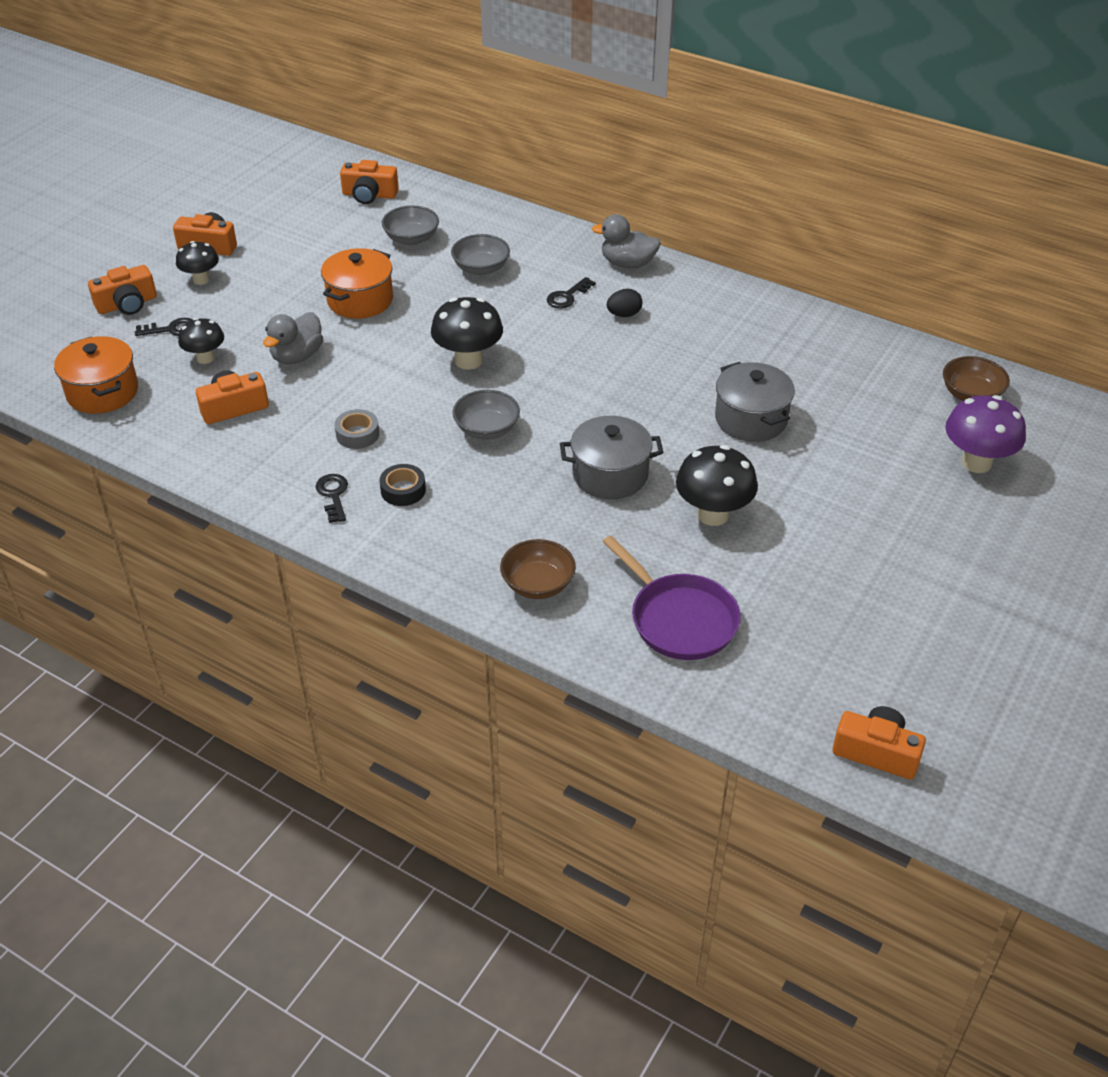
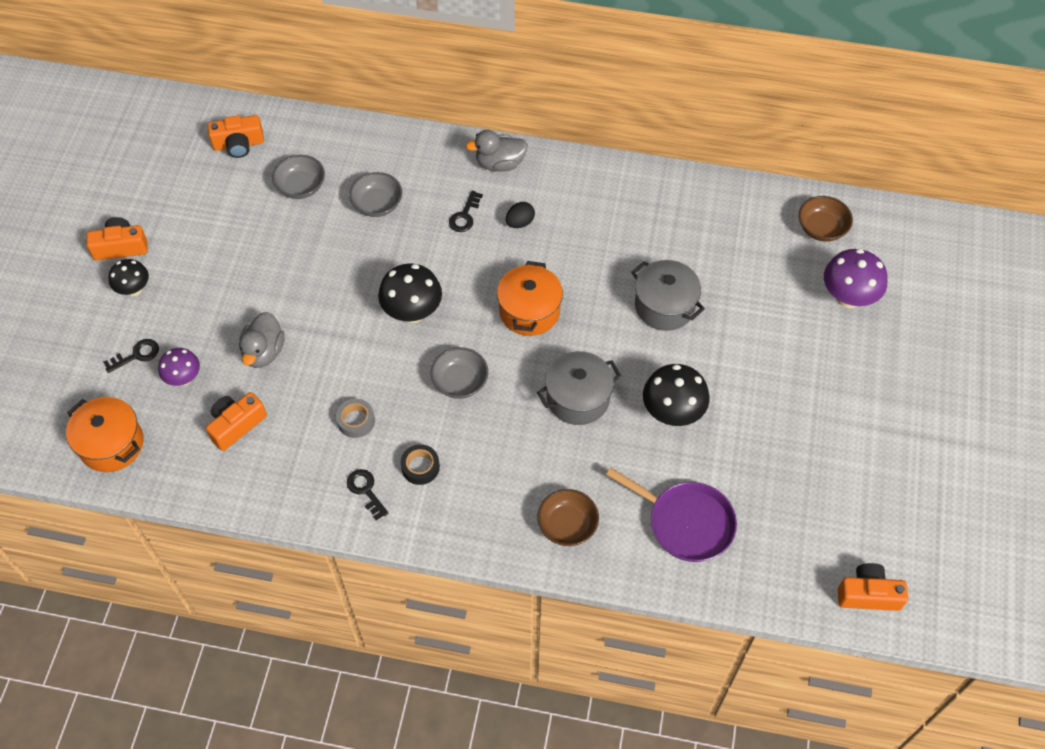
camera: 20 degrees left, 15 degrees up
orange camera [88,265,157,315] -> none
black mushroom [178,318,224,364] -> purple mushroom [158,348,200,386]
orange pot [321,248,393,319] -> orange pot moved to [497,261,563,336]

